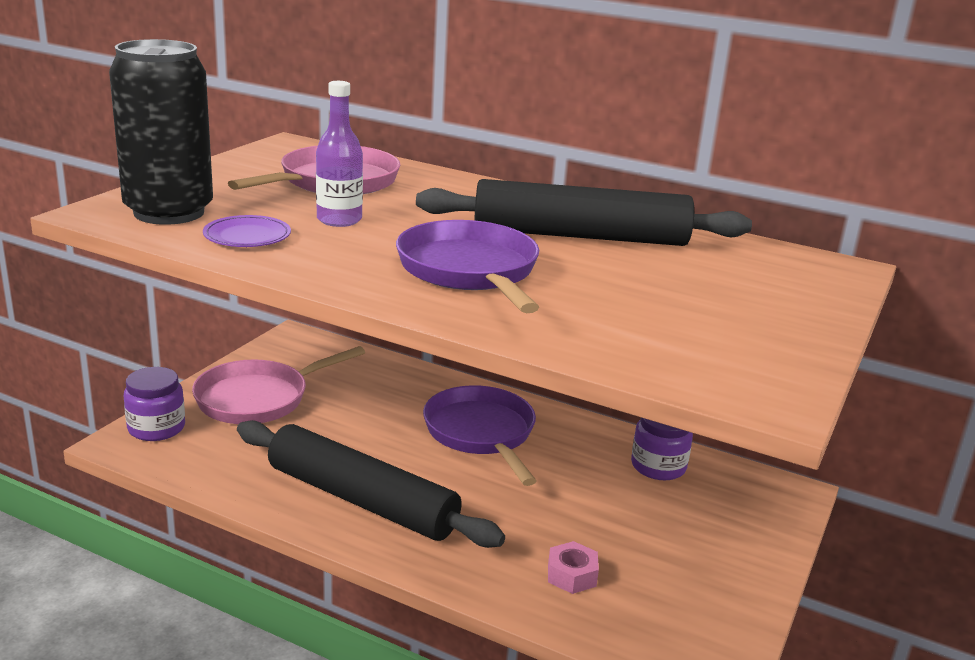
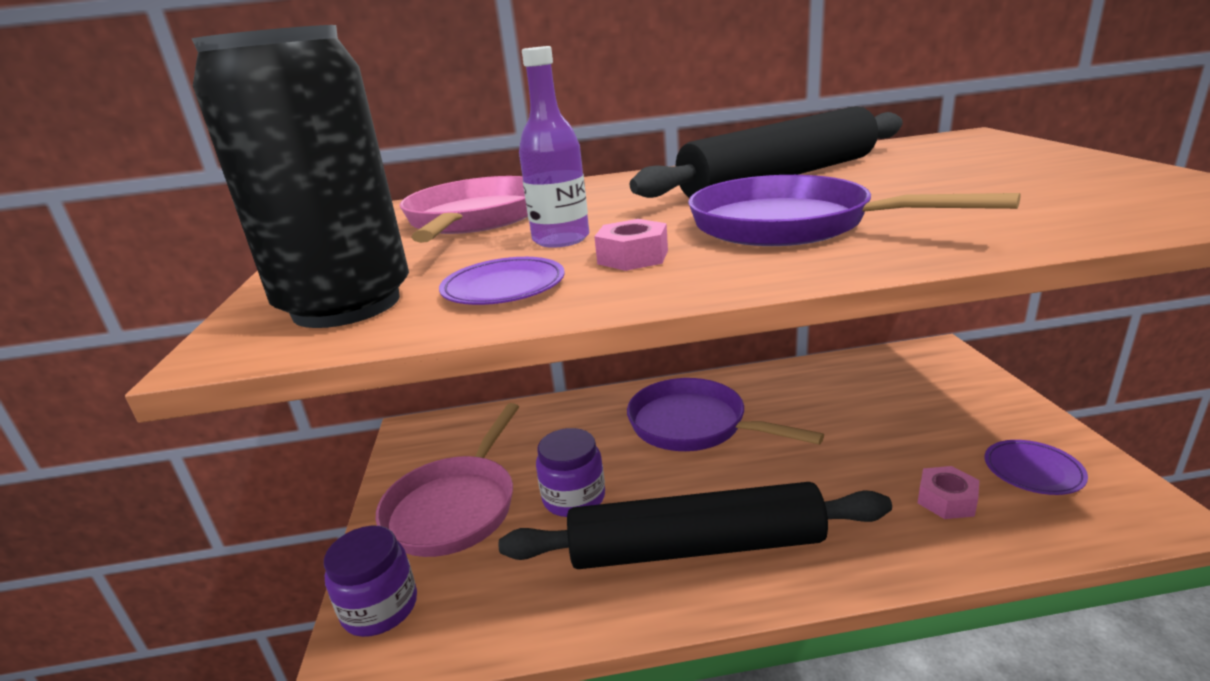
camera: 30 degrees left, 0 degrees up
purple jar [631,418,693,480] -> purple jar moved to [536,428,605,517]
none -> pink nut [594,219,668,271]
none -> purple plate [985,440,1088,495]

